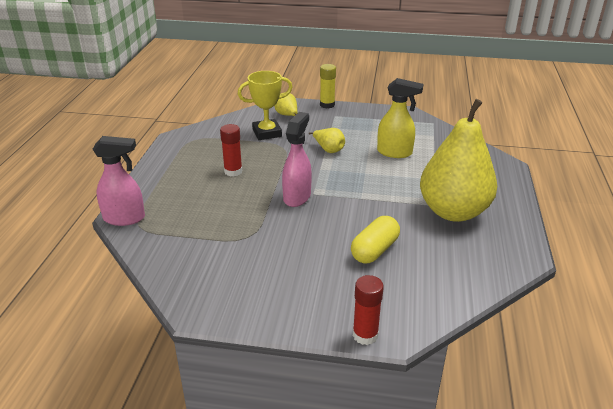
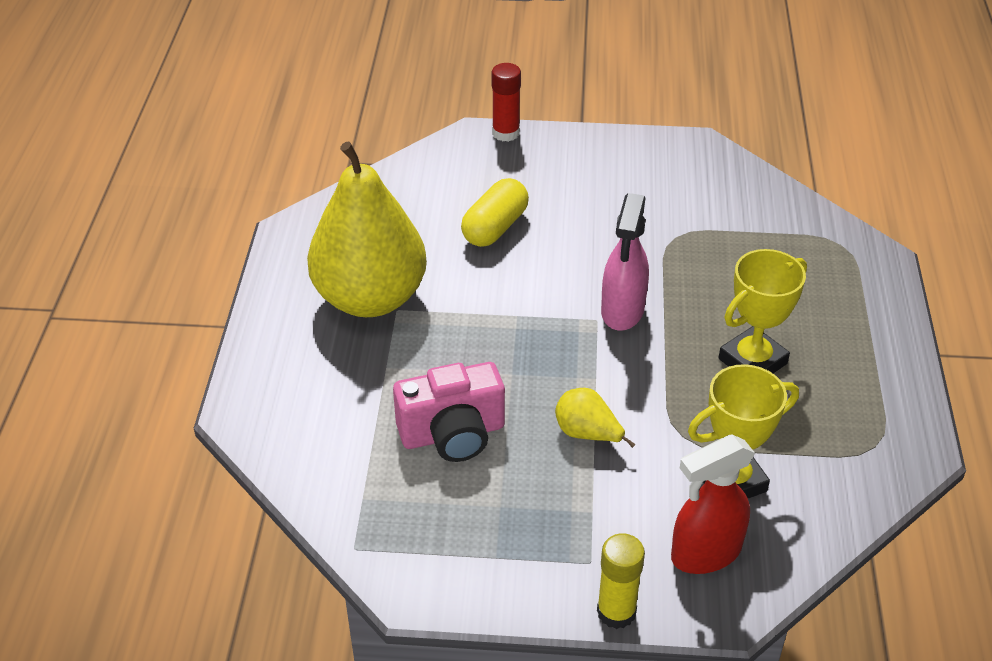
camera: 175 degrees right, 10 degrees up
pink spray bottle [93,136,145,226] -> none
red glue stick [220,124,242,176] -> yellow trophy [719,249,807,373]
yellow pear [274,93,298,116] -> red spray bottle [671,435,755,574]
yellow spray bottle [377,78,423,158] -> pink camera [393,362,505,462]

